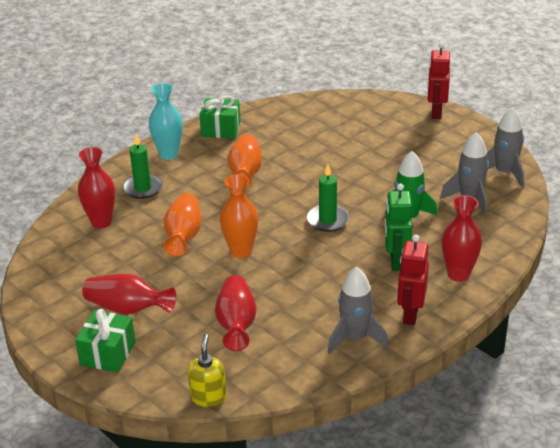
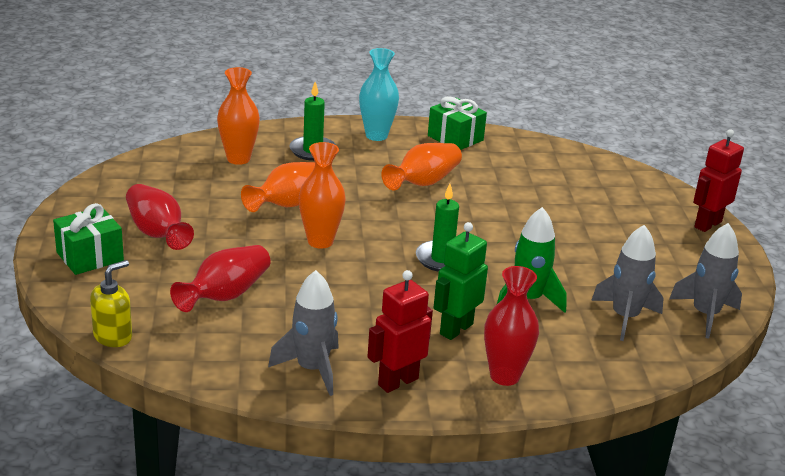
camera: 35 degrees right, 5 degrees down
red vase [78,147,115,229] -> orange vase [217,67,260,165]

